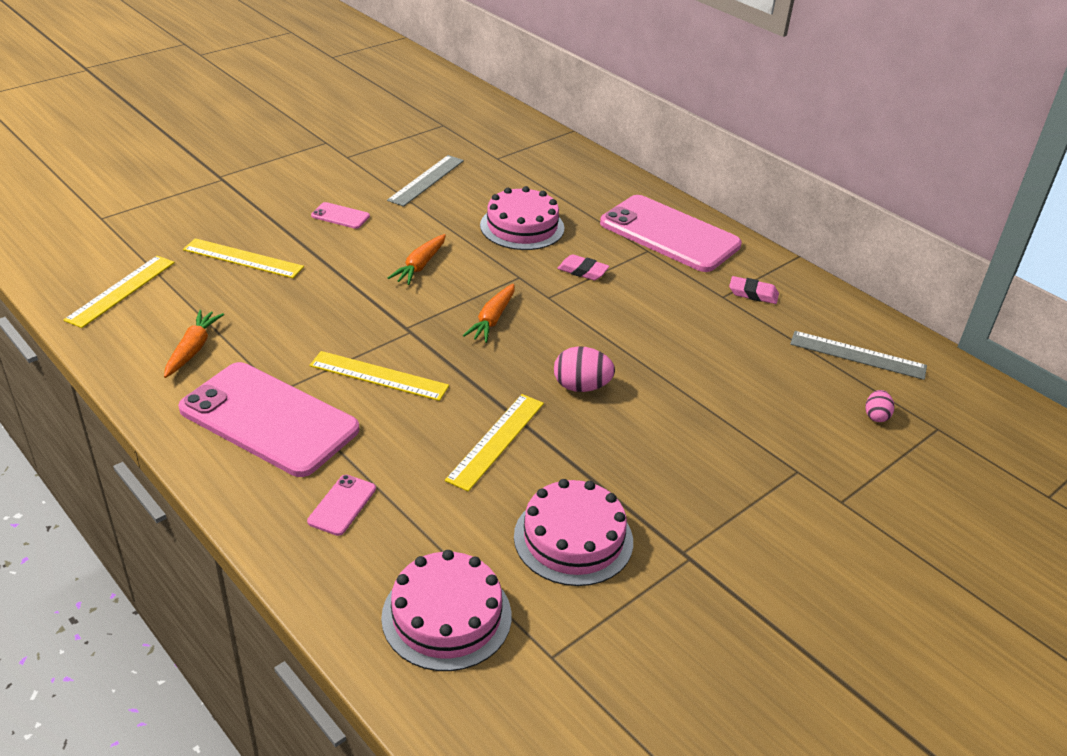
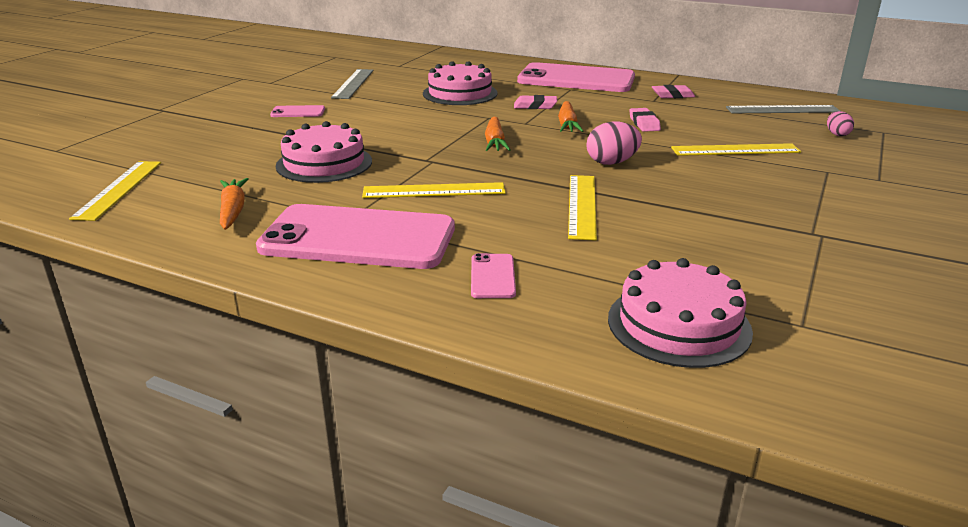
camera: 20 degrees left, 10 degrees down
yellow ruler [183,238,304,278] -> yellow ruler moved to [671,143,801,156]
orange carrot [388,234,446,285] -> orange carrot moved to [558,101,583,132]
pink cake [514,479,633,586] -> pink cake moved to [276,121,372,183]
none -> pink eraser [629,108,661,132]

